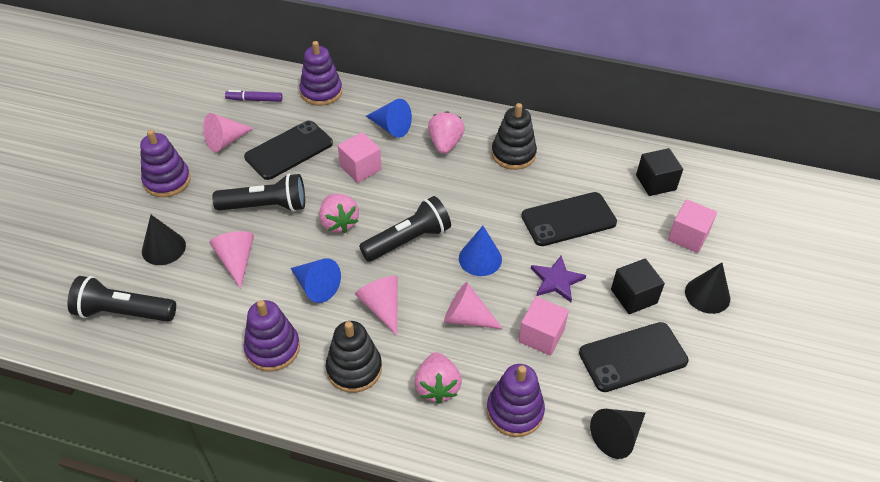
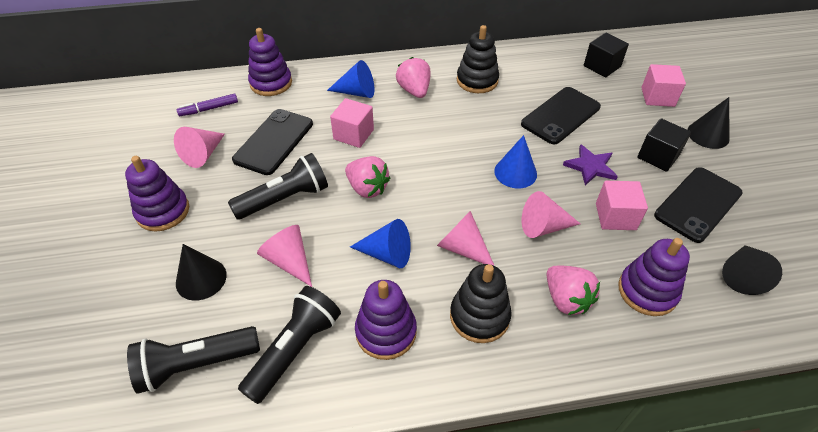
camera: 25 degrees left, 0 degrees up
black flashlight [359,196,451,262] -> black flashlight moved to [238,286,341,404]

